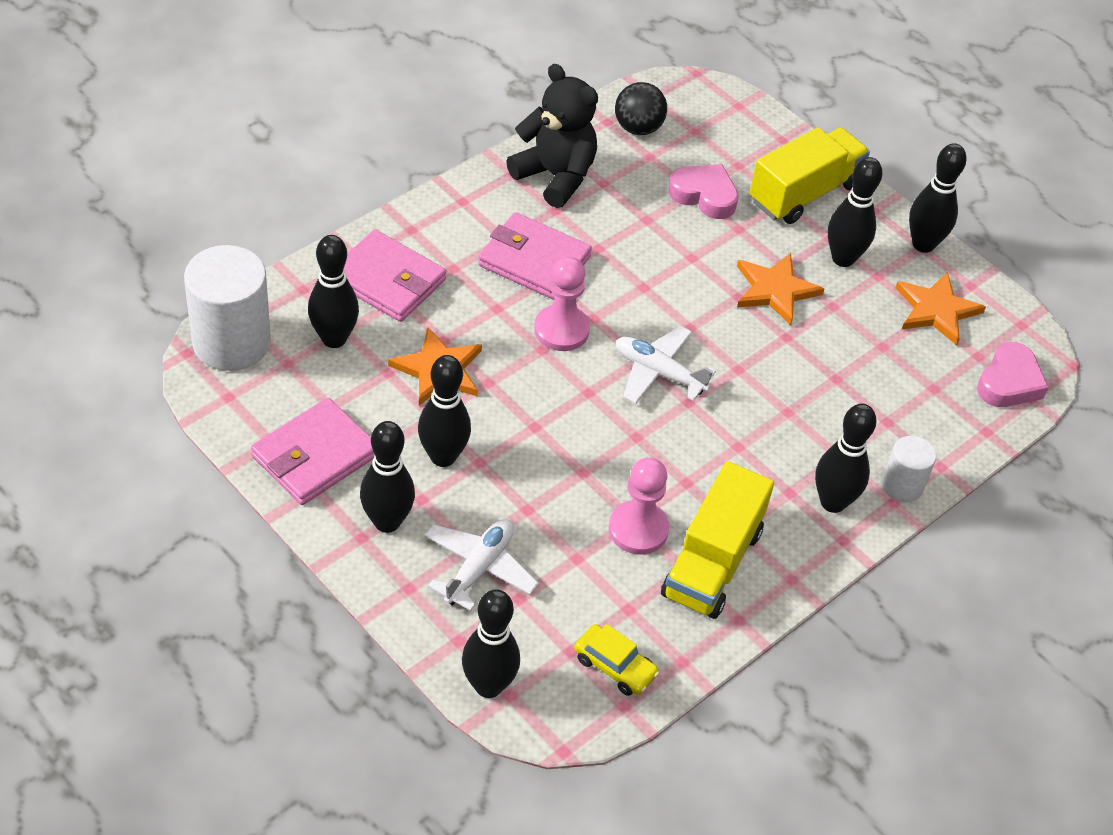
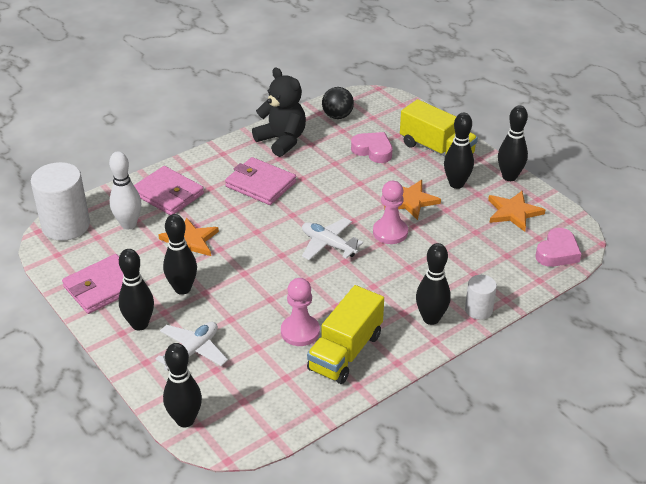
camera: 10 degrees right, 10 degrees down
black bowling pin [308,235,359,348] -> white bowling pin [109,151,141,229]
pink pawn [534,256,590,351] -> pink pawn moved to [373,181,408,244]
yellow car [574,624,659,696] -> none
yellow truck [750,127,870,224] -> yellow truck turned 75 degrees clockwise [400,99,478,156]

